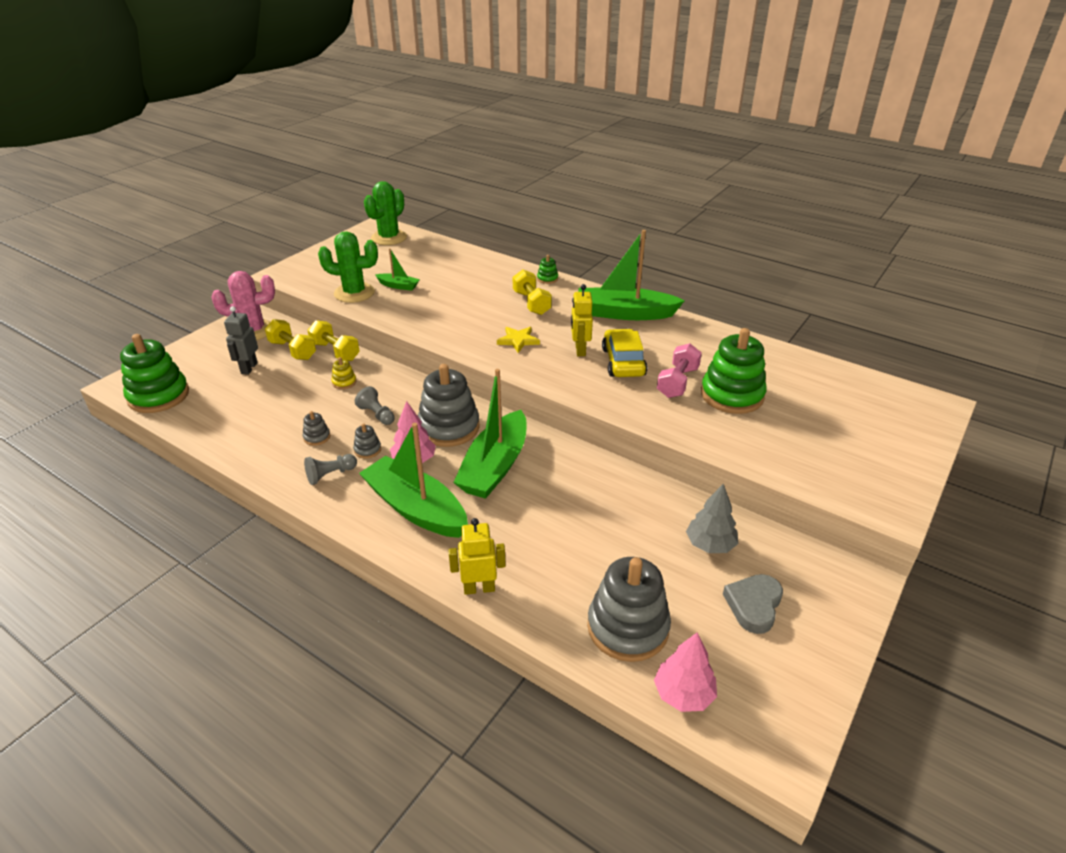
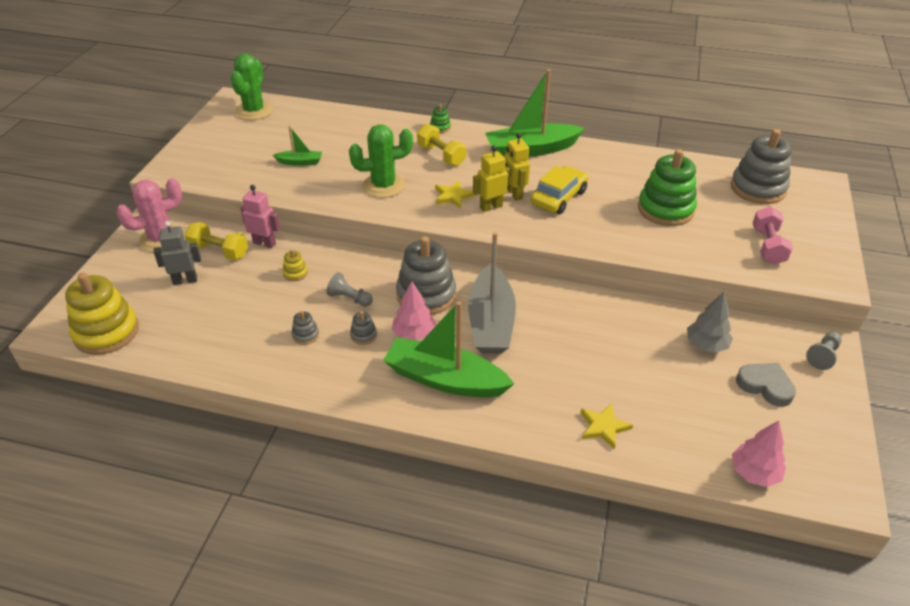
camera: 20 degrees left, 5 degrees up
green stacking toy [120,334,189,413] -> yellow stacking toy [65,273,139,355]
grey robot [224,306,258,375] -> grey robot turned 90 degrees clockwise [153,221,201,285]
grey pawn [304,454,357,485] -> grey pawn moved to [806,332,841,370]
yellow dumbbell [307,320,360,361] -> pink robot [240,185,280,248]
green cactus [318,231,378,303] -> green cactus moved to [349,124,413,198]
yellow robot [449,518,506,595] -> yellow robot moved to [473,145,510,212]
green boat [453,369,527,499] -> grey boat [468,232,516,354]
grey stacking toy [587,557,671,662] -> grey stacking toy moved to [731,129,792,204]
yellow car [602,329,647,377] -> yellow car turned 60 degrees clockwise [531,166,588,214]
pink dumbbell [657,343,702,398] -> pink dumbbell moved to [753,206,793,265]
grey heart [723,574,783,634] -> grey heart turned 120 degrees clockwise [736,363,796,407]
none -> yellow star [581,403,633,450]

